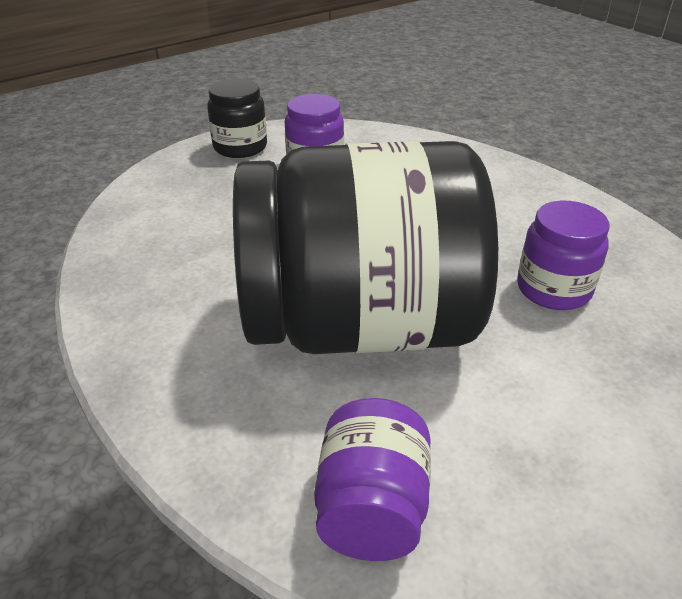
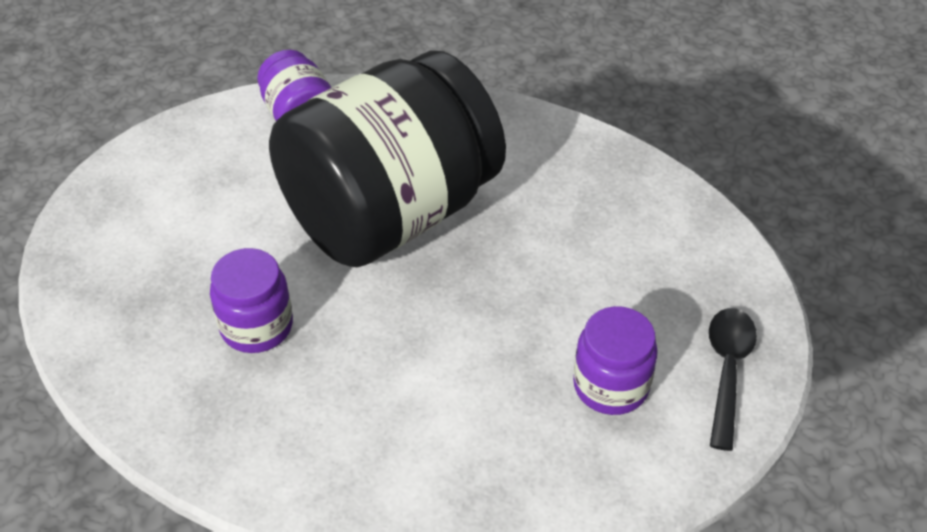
camera: 145 degrees right, 10 degrees up
black jar [207,79,267,158] -> black spoon [709,308,757,451]

